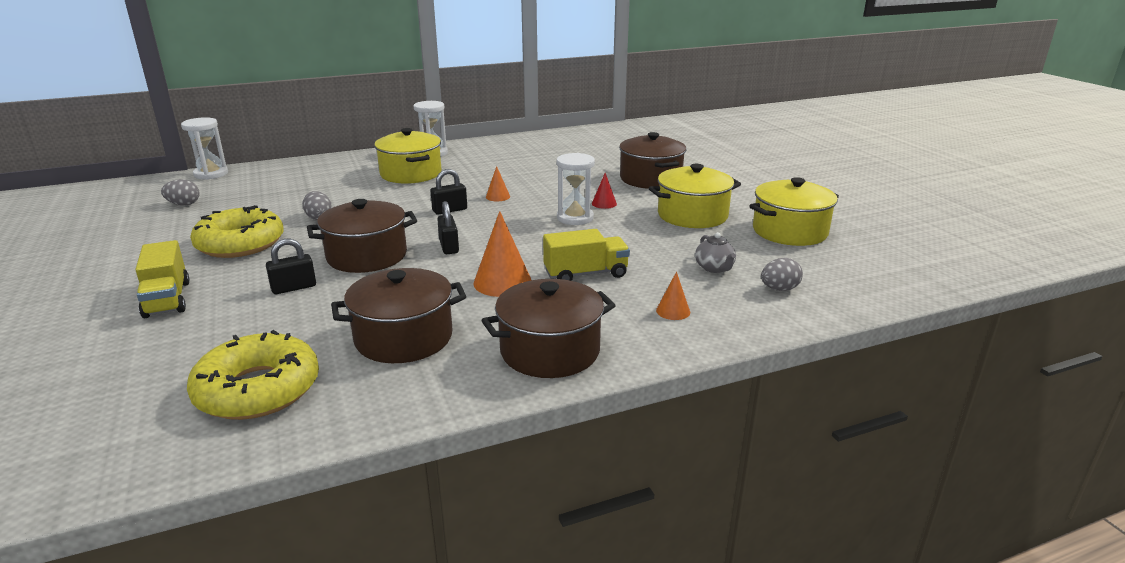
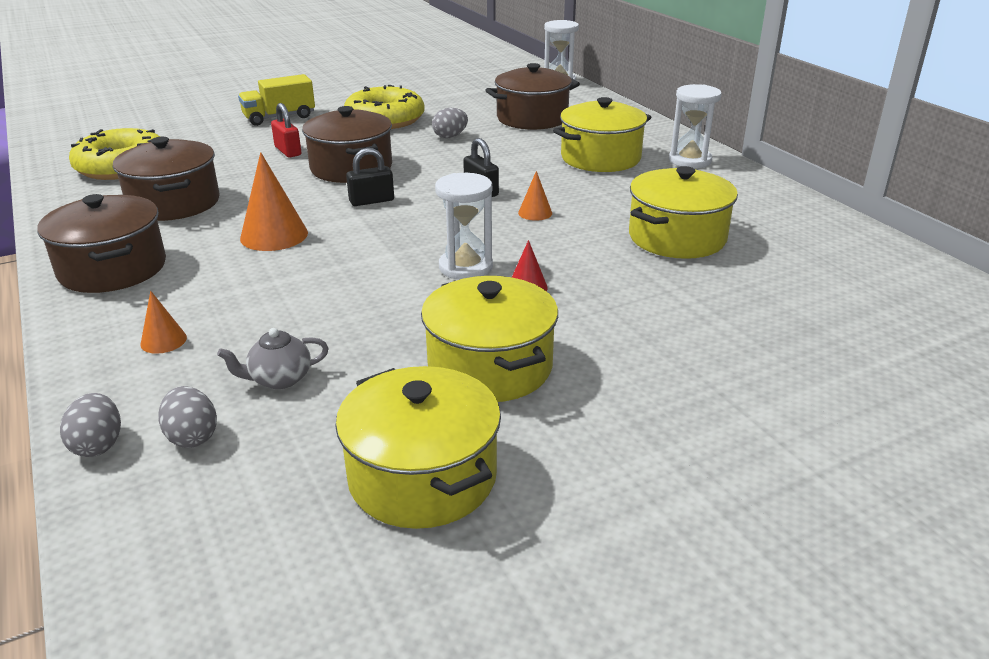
camera: 85 degrees right, 5 degrees up
grey egg [161,179,200,205] -> grey egg moved to [60,393,121,457]
black padlock [266,239,316,294] -> red padlock [271,103,301,157]
yellow truck [543,229,630,281] -> none
brown pot [619,132,686,189] -> brown pot moved to [486,63,580,130]
none -> yellow pot [629,166,738,259]

